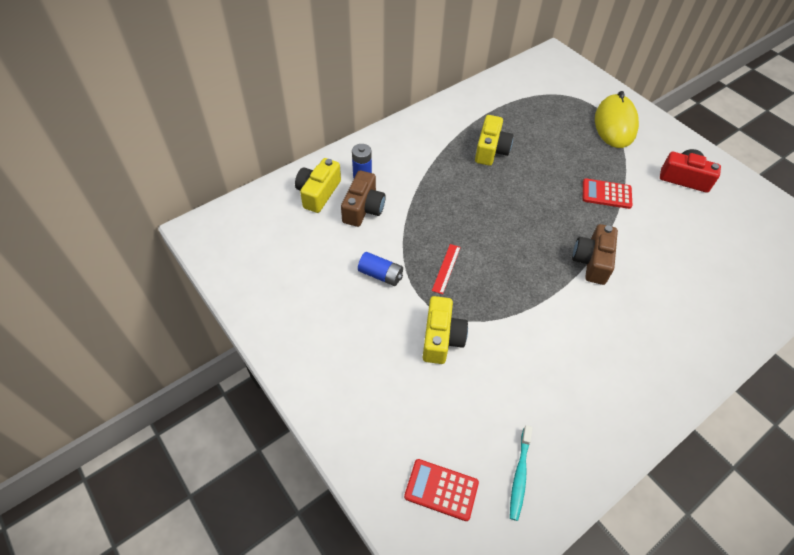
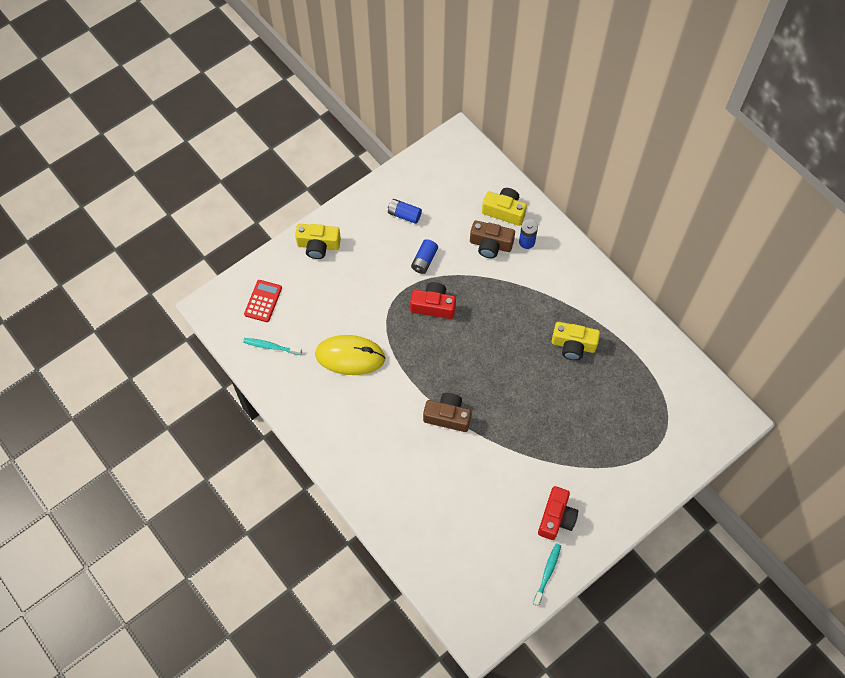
camera: 90 degrees right, 10 degrees up
yellow camera [423,296,468,364] -> yellow camera moved to [295,224,341,259]
red ruler [432,244,461,294] -> red camera [410,282,456,319]
red calculator [583,178,632,209] -> none
yellow mouse [595,91,639,148] -> yellow mouse moved to [315,335,385,375]
none -> blue battery [388,199,422,224]
none -> turquoise toothbrush [533,543,561,606]

